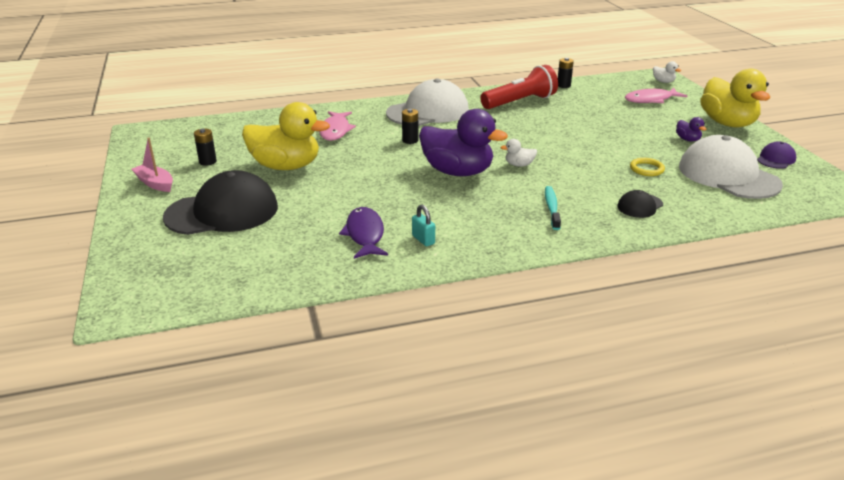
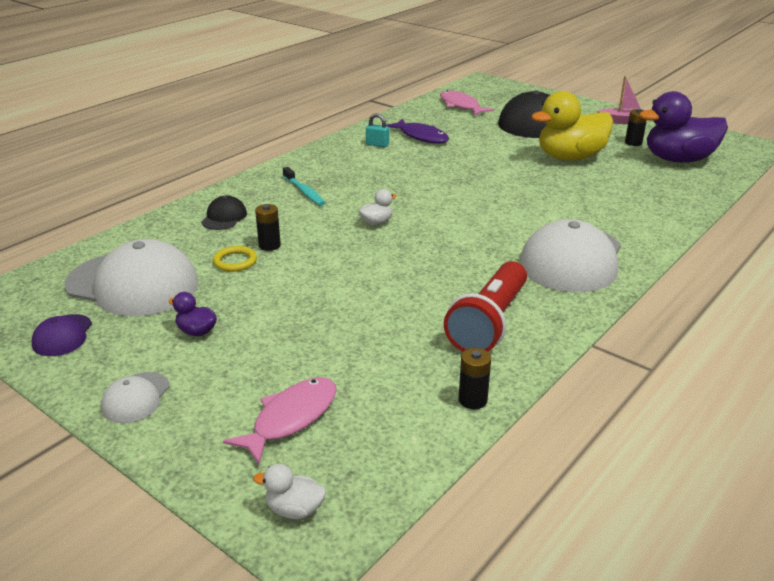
camera: 145 degrees right, 0 degrees up
pink fish [319,111,356,141] -> pink fish moved to [440,90,494,116]
black battery [402,109,418,144] -> black battery moved to [255,204,281,251]
purple duck [419,109,508,176] -> purple duck moved to [639,91,728,163]
yellow duck [700,69,770,127] -> white cap [101,372,170,423]

